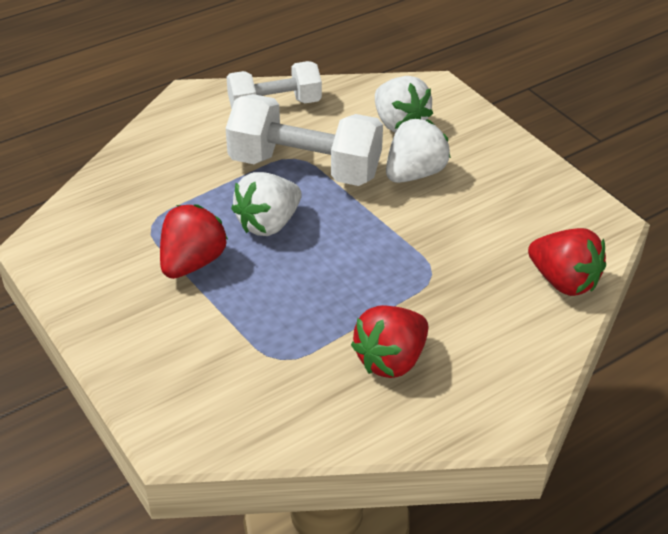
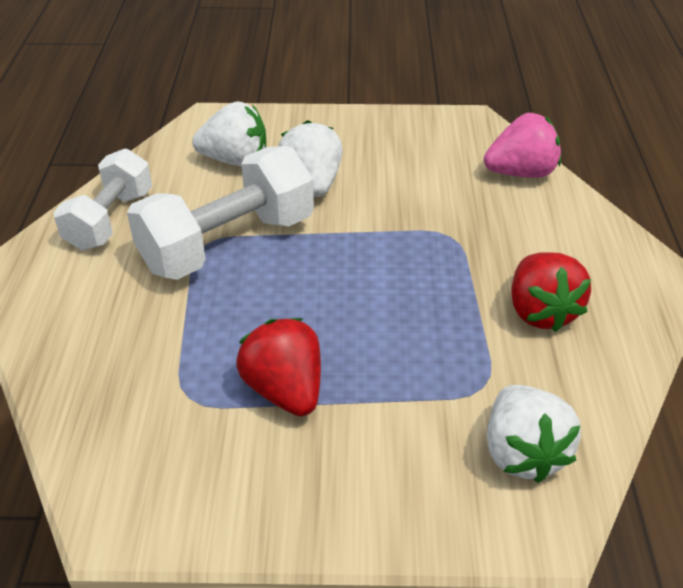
camera: 55 degrees left, 0 degrees up
white strawberry [231,172,302,236] -> white strawberry moved to [487,385,581,483]
red strawberry [528,228,606,296] -> pink strawberry [484,113,561,178]

